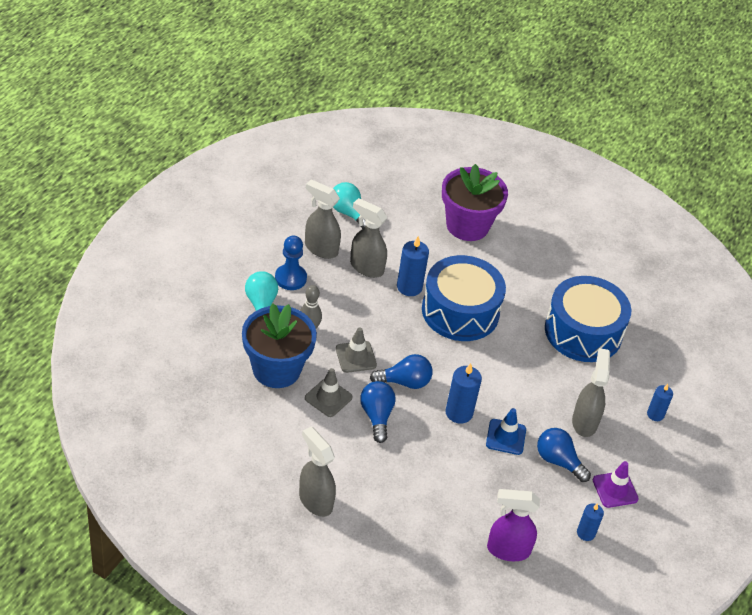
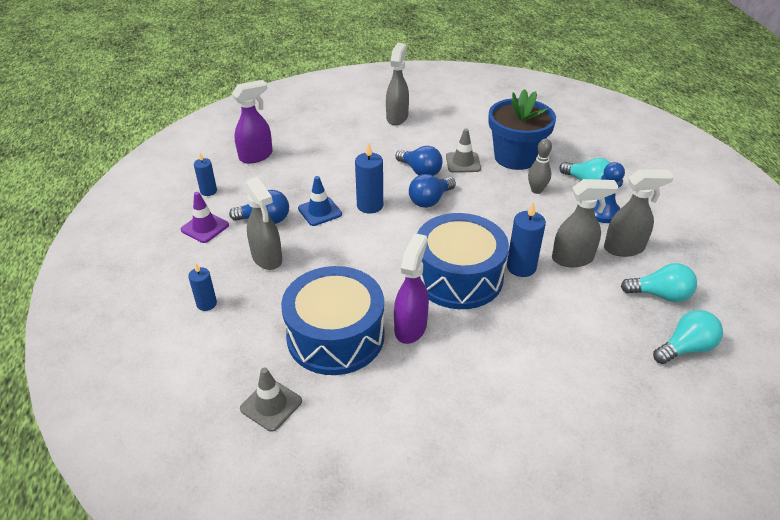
camera: 145 degrees right, 5 degrees down
grey spray bottle [299,426,336,517] -> grey spray bottle turned 90 degrees counterclockwise [386,43,409,125]
grey traffic cone [336,327,377,373] -> grey traffic cone moved to [240,367,302,432]
purple flower pot [442,164,508,241] -> none
none -> purple spray bottle [394,233,429,344]
none -> turquoise light bulb [653,310,723,364]

